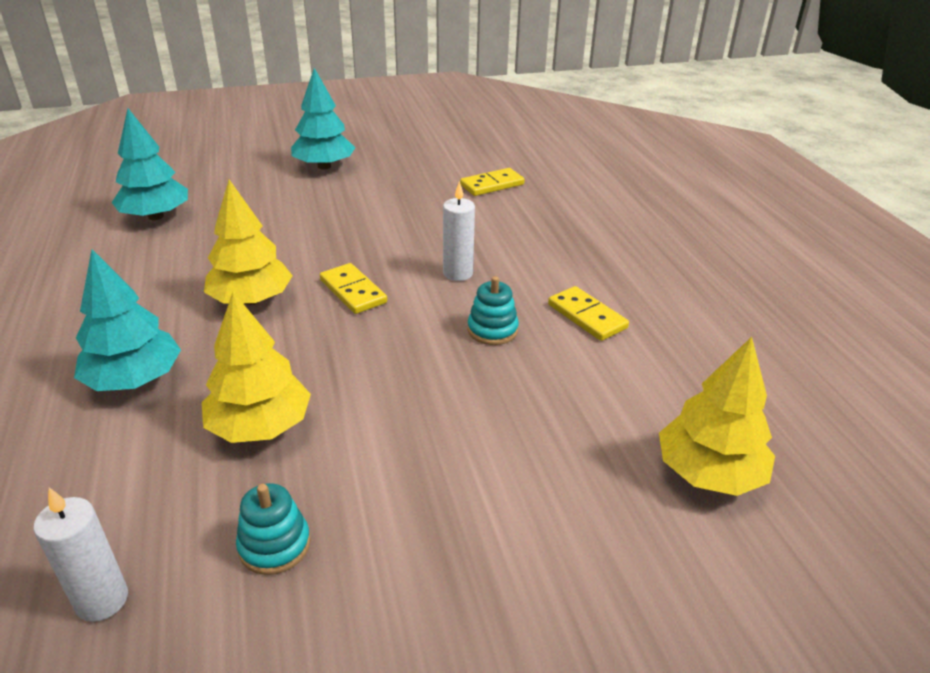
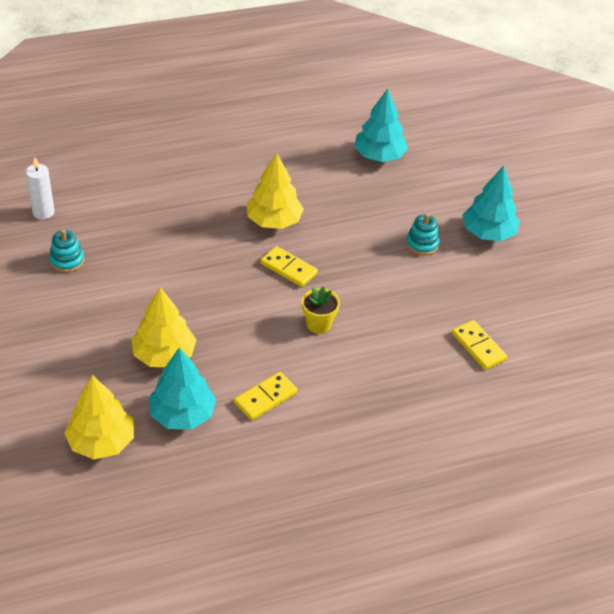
camera: 85 degrees right, 10 degrees up
turquoise tree [74,249,181,391] -> turquoise tree moved to [149,347,216,430]
yellow tree [202,292,311,443] -> yellow tree moved to [132,287,196,367]
yellow domino [320,263,387,314] -> yellow domino turned 75 degrees clockwise [260,246,318,287]
white candle [443,181,475,281] -> yellow flower pot [302,287,340,334]
turquoise stacking toy [467,276,519,345] -> turquoise stacking toy moved to [406,213,440,256]

